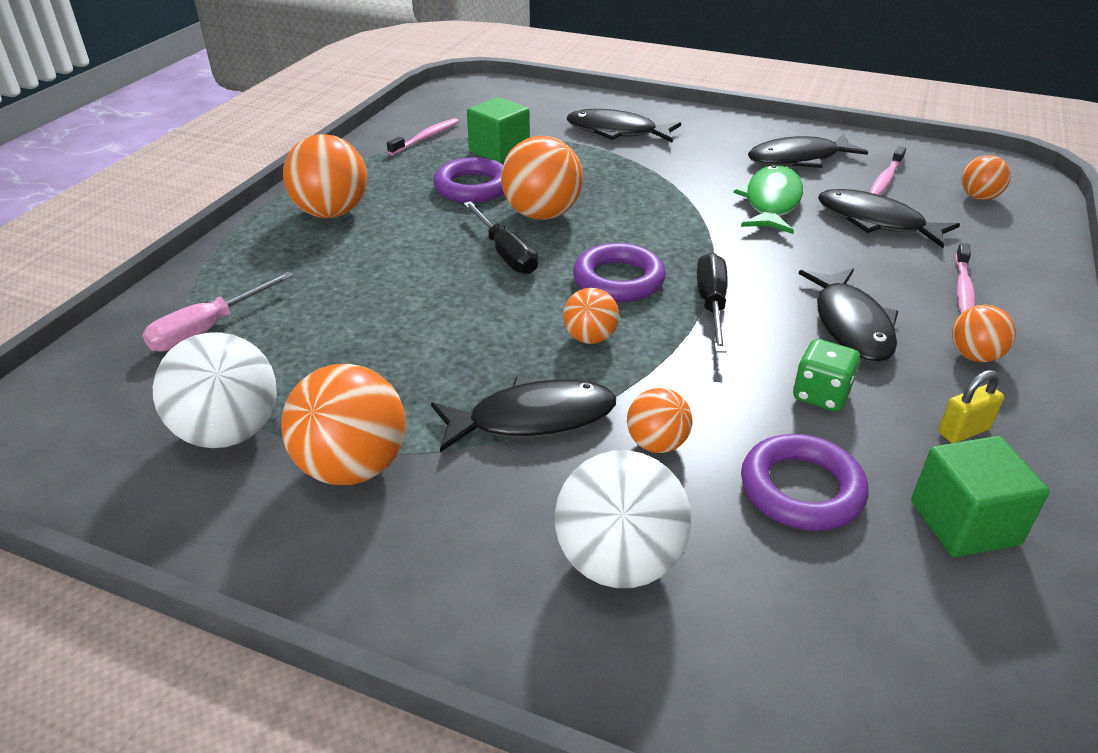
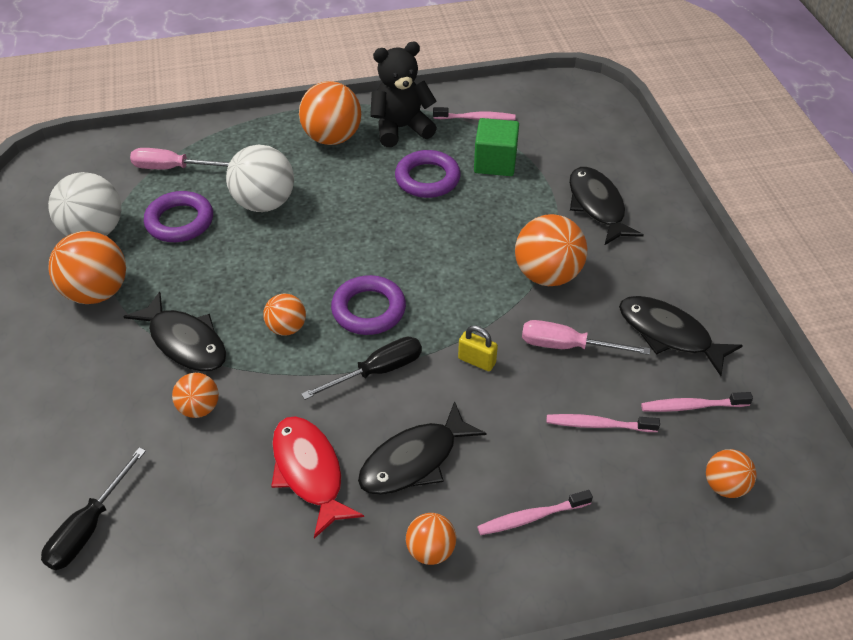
camera: 55 degrees right, 10 degrees up
black screwdriver [463,201,538,274] -> black screwdriver moved to [41,448,146,570]
orange ball [501,136,583,220] -> orange ball moved to [515,214,587,286]
white ball [555,450,692,588] -> white ball moved to [226,144,294,212]
green fish [733,165,803,234] -> pink screwdriver [522,320,650,355]
purple ring [741,434,869,531] -> purple ring moved to [144,191,213,242]
green dice [793,339,860,411] -> red fish [271,416,364,539]
black fish [818,189,960,248] -> pink toothbrush [547,414,660,432]
green cube [911,436,1050,557] -> none
yellow padlock [938,370,1004,443] -> yellow padlock moved to [458,325,498,371]
none -> black teddy bear [370,42,437,147]

